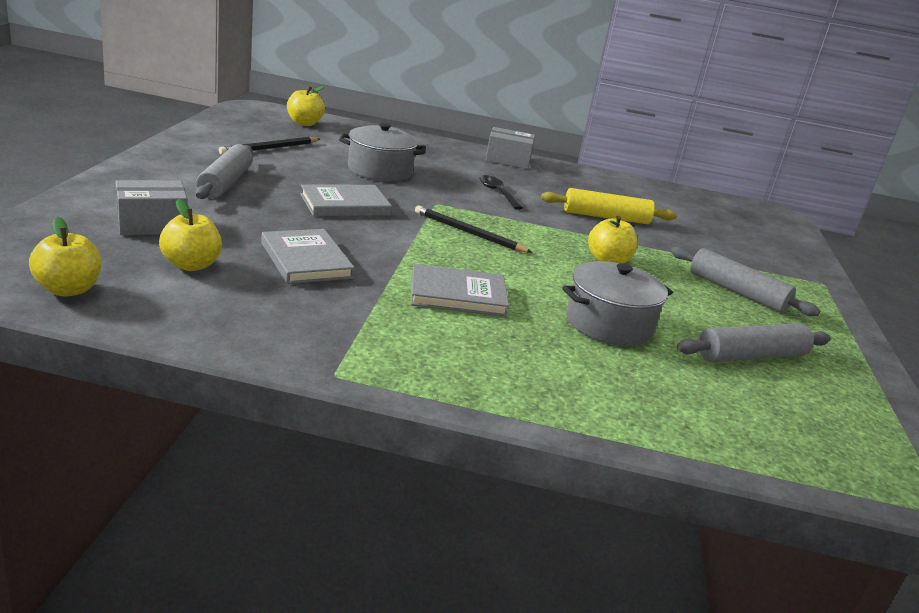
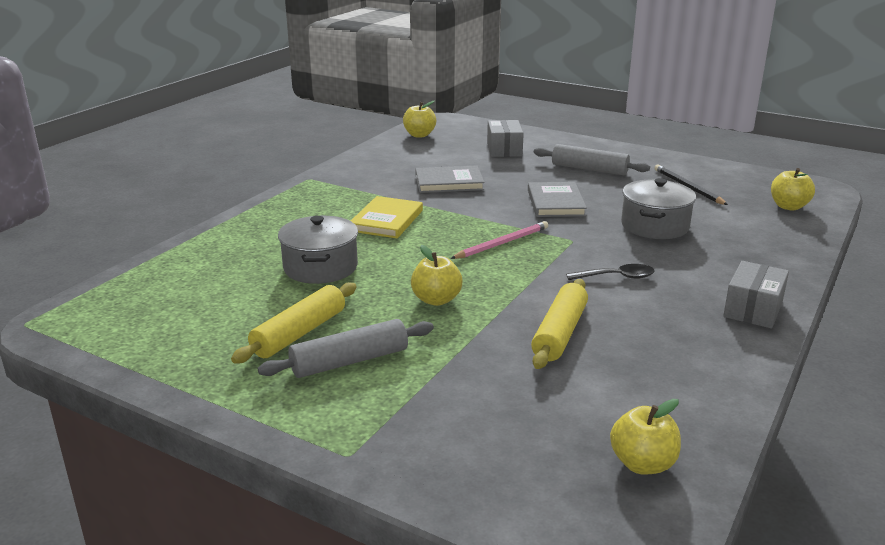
camera: 115 degrees right, 0 degrees up
yellow apple [159,199,222,271] -> yellow apple moved to [610,399,681,475]
grey book [411,264,509,317] -> yellow book [351,196,423,238]
black pencil [415,205,533,253] -> pink pencil [450,221,548,259]
grey rolling pin [677,323,831,362] -> none
none -> yellow rolling pin [231,283,357,363]

